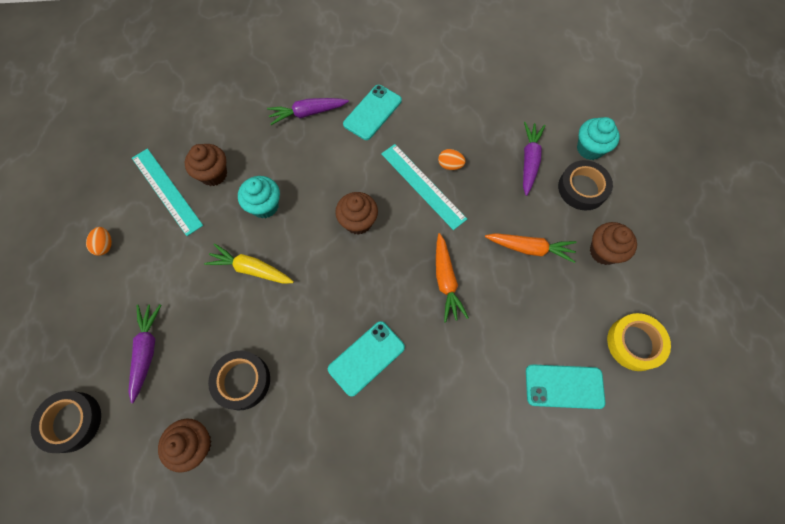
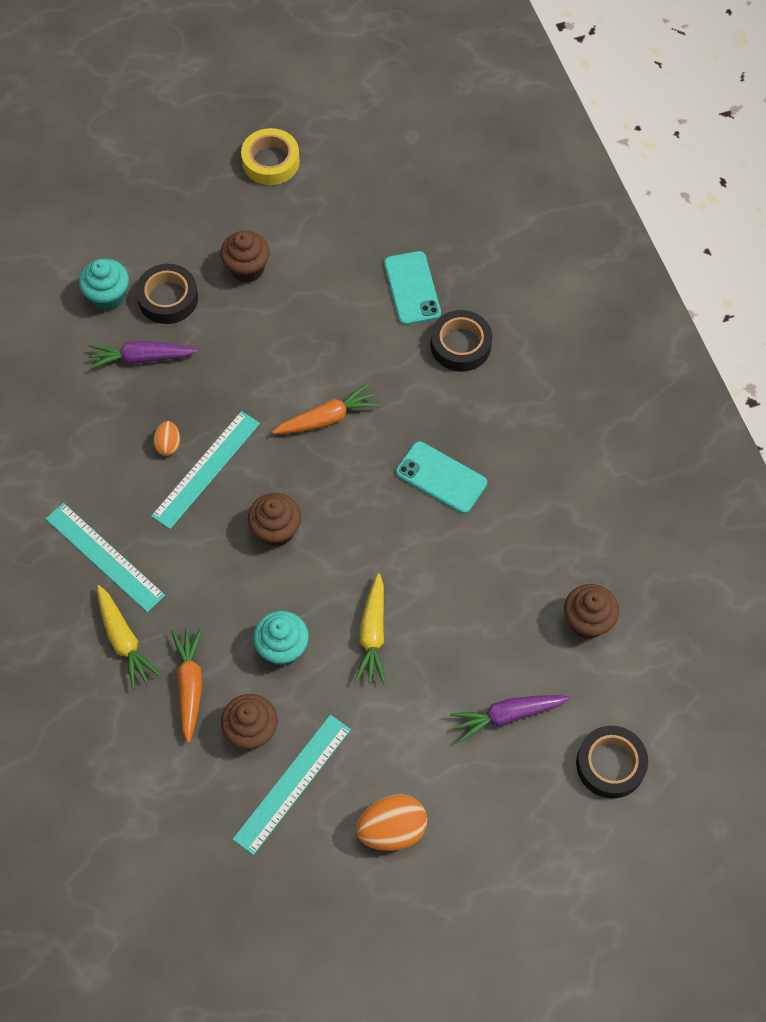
camera: 105 degrees left, 5 degrees down
orange egg [86,227,112,256] -> orange egg [356,794,427,851], size x1.80
black tape [208,351,270,410] -> black tape moved to [430,310,492,372]
purple carrot [267,98,349,125] -> yellow carrot [97,585,161,689]
turquoise phone [343,85,402,140] -> turquoise ruler [46,503,165,612]
orange carrot [485,233,576,263] -> orange carrot moved to [171,628,202,743]
yellow tape [607,313,671,371] -> yellow tape moved to [241,128,300,185]

